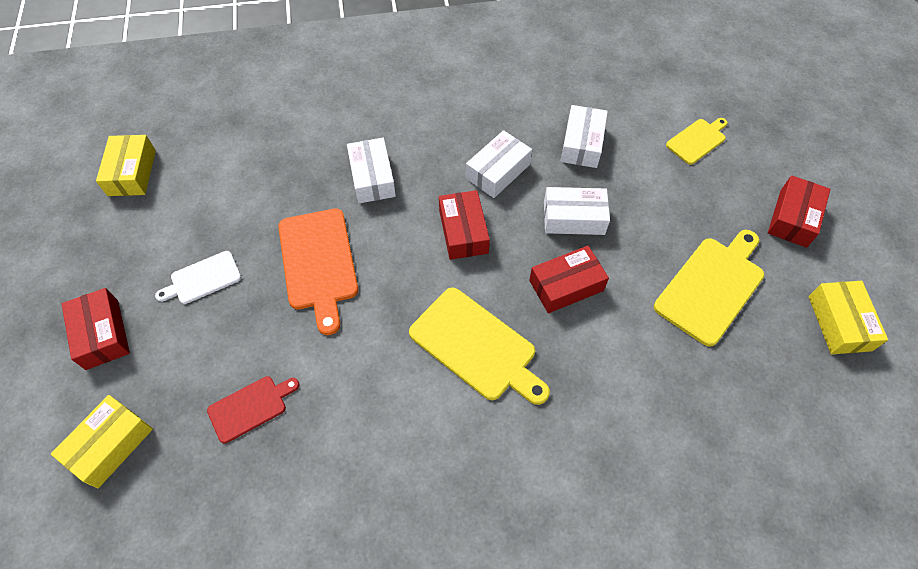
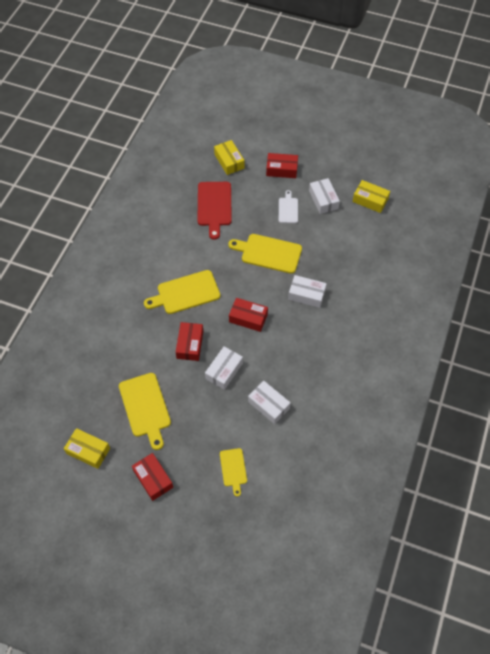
camera: 120 degrees right, 0 degrees up
red cutting board [207,376,300,444] -> red cutting board [197,182,232,240], size x1.74
orange cutting board [278,208,358,335] -> yellow cutting board [228,234,302,274]
white box [466,130,532,198] -> white box moved to [309,178,340,214]

